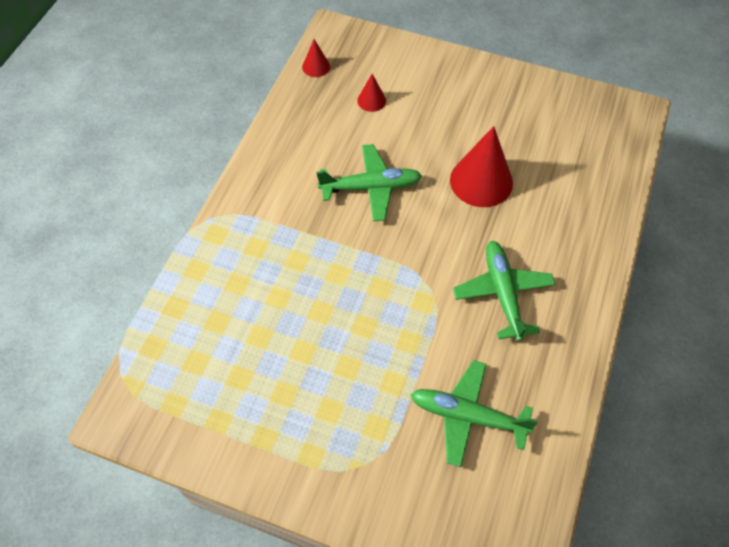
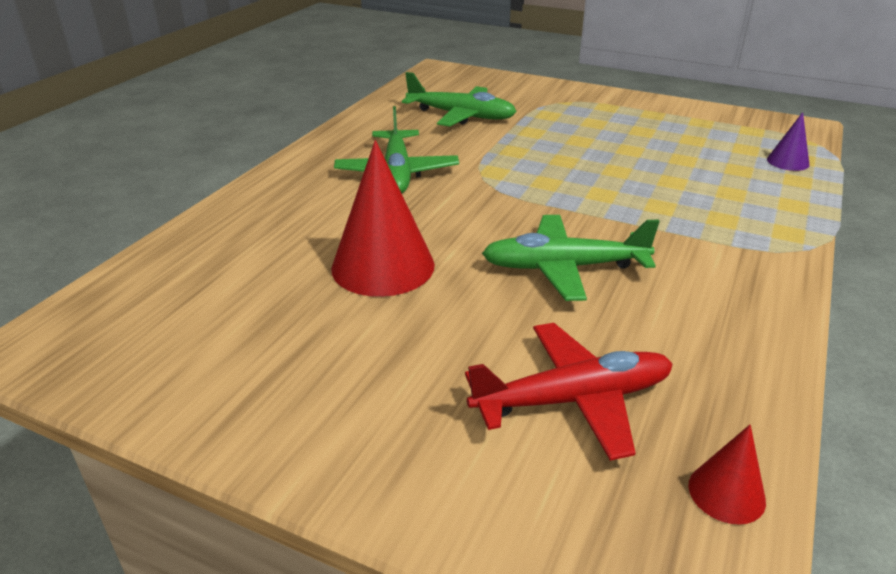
camera: 175 degrees left, 25 degrees down
red cone [357,74,386,112] -> red plane [465,323,673,461]
none -> purple cone [767,112,809,171]

